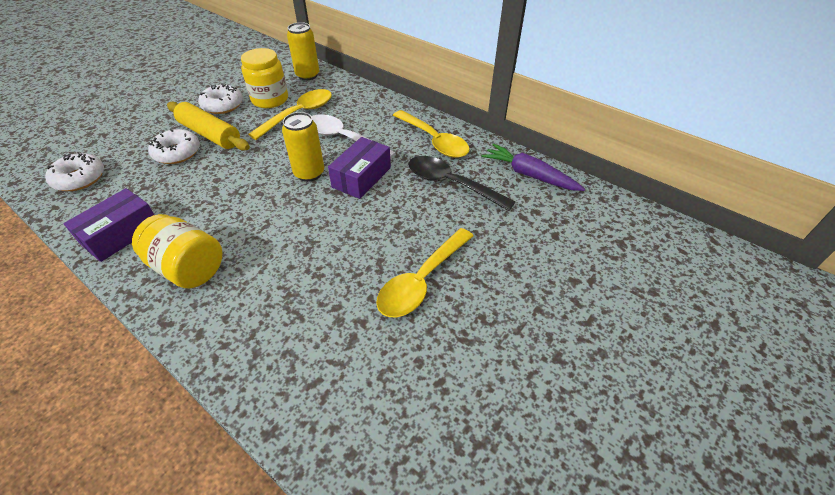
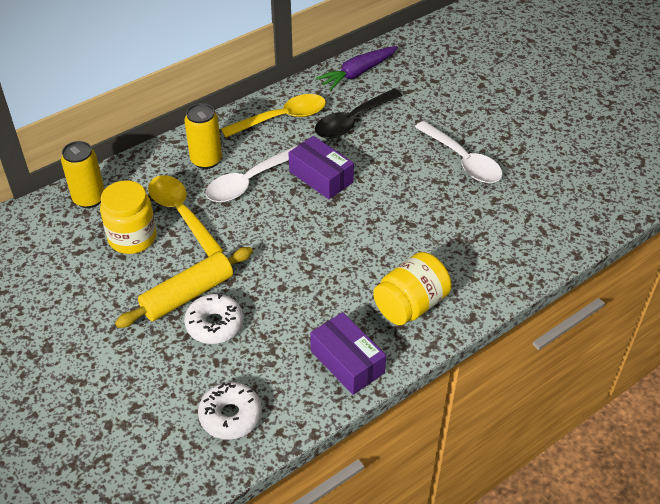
camera: 75 degrees left, 0 degrees up
white donut [198,83,243,114] -> none
yellow can [282,112,324,182] -> yellow can moved to [185,103,222,169]
yellow spoon [376,228,473,317] -> white spoon [415,121,503,183]

